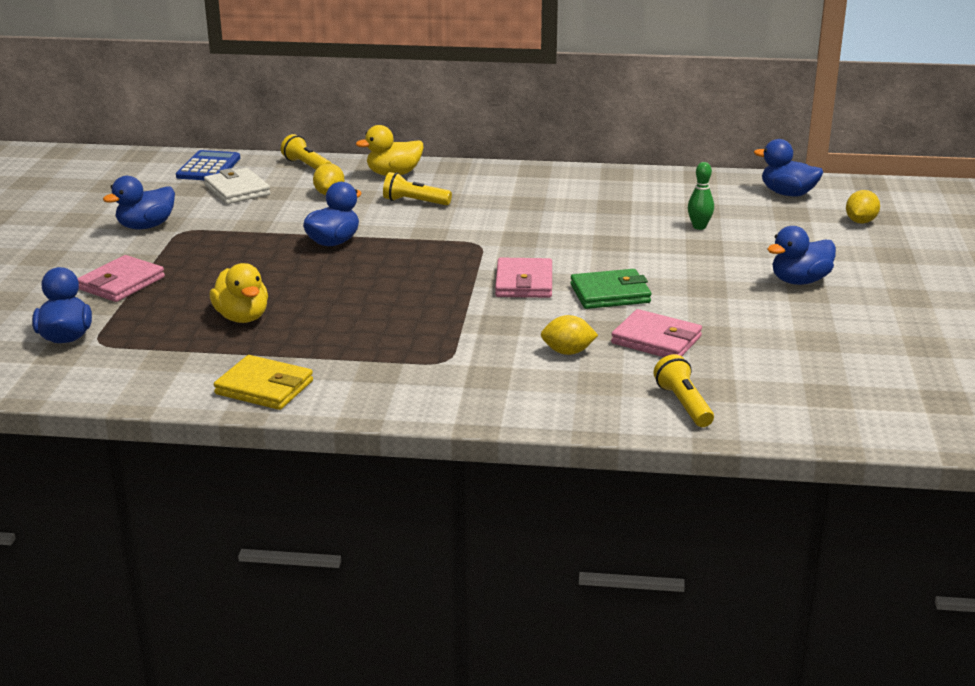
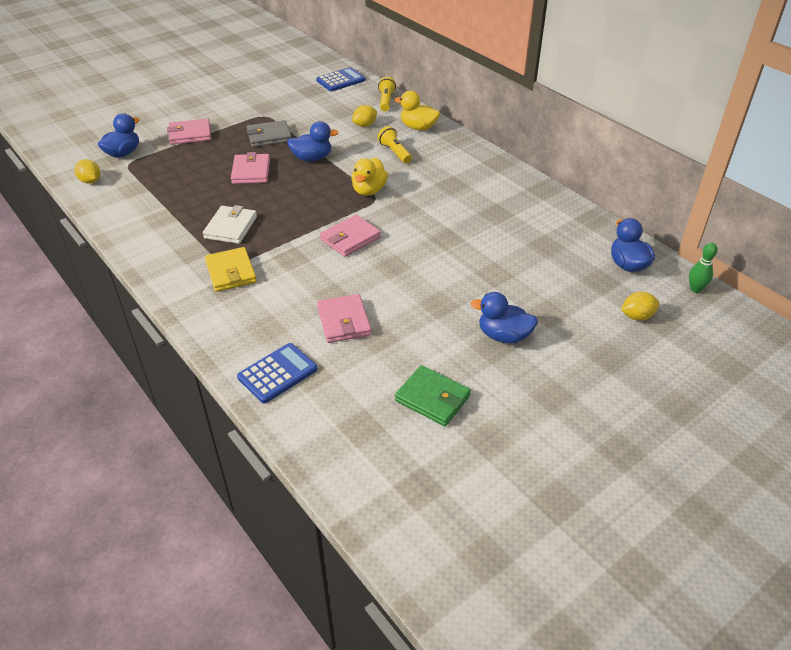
camera: 45 degrees right, 15 degrees up
blue duck [103,176,175,230] -> none
white wallet [204,168,271,204] -> white wallet moved to [203,205,257,244]
yellow duck [209,263,268,323] -> yellow duck moved to [351,158,388,196]
yellow wallet [214,355,313,410] -> yellow wallet moved to [205,247,257,292]
yellow lemon [541,315,598,355] -> yellow lemon moved to [75,159,100,184]
green wallet [570,269,651,309] -> green wallet moved to [395,365,471,426]
yellow flashlight [654,354,714,427] -> blue calculator [237,343,318,403]
green bowling pin [688,162,714,230] -> green bowling pin moved to [689,243,718,293]
none -> pink wallet [231,152,270,184]
none -> grey wallet [247,120,292,147]

